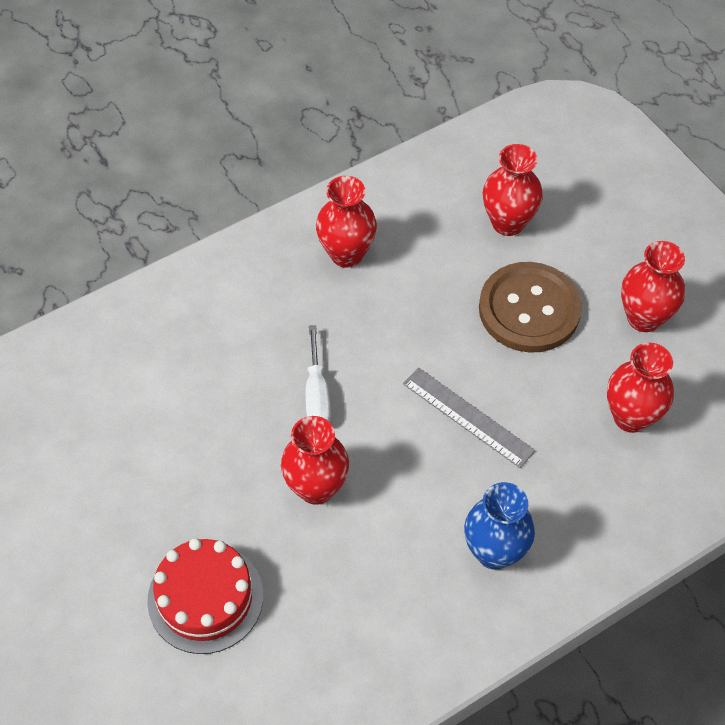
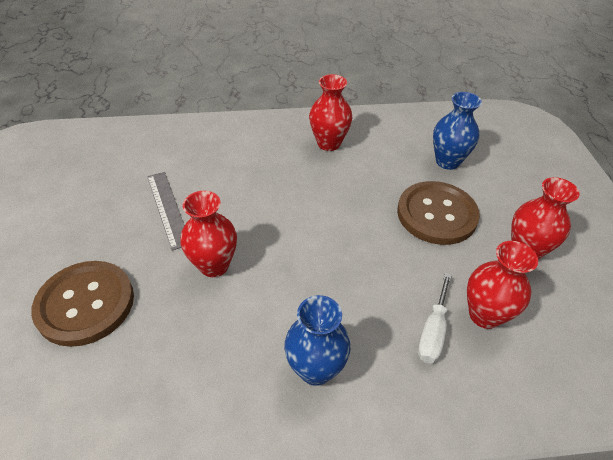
camera: 25 degrees right, 10 degrees down
red cake [147,538,263,654] -> brown button [31,261,134,347]
white screwdriver [305,325,331,422] -> white screwdriver moved to [417,273,452,364]
grey ruler [403,367,535,468] -> grey ruler moved to [147,172,185,251]
red vase [483,144,543,236] -> blue vase [433,92,482,170]

